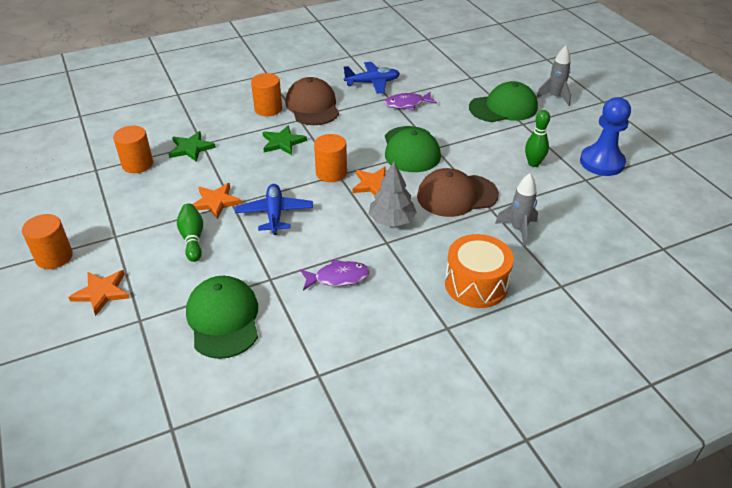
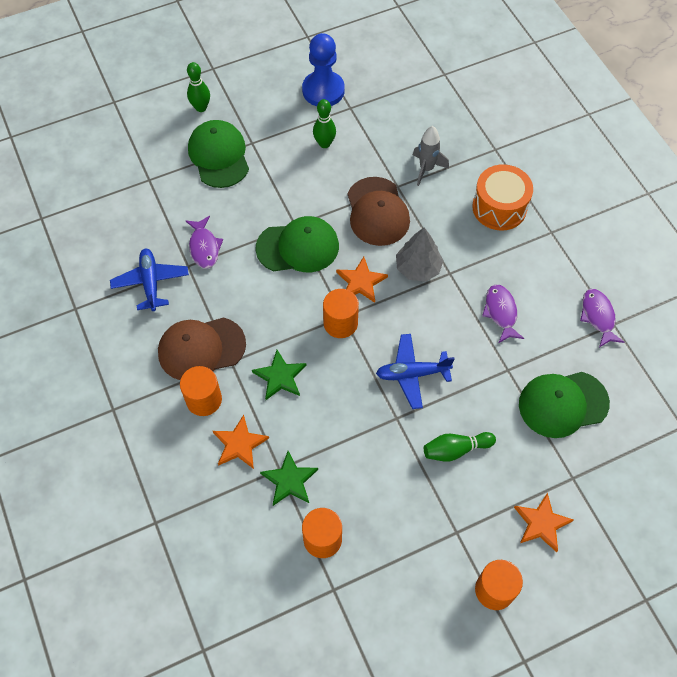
camera: 90 degrees left, 20 degrees up
orange star [193,183,242,219] -> orange star moved to [213,415,269,469]
grey rocket [536,46,571,106] -> green bowling pin [187,62,210,112]
none -> purple fish [580,289,625,348]

